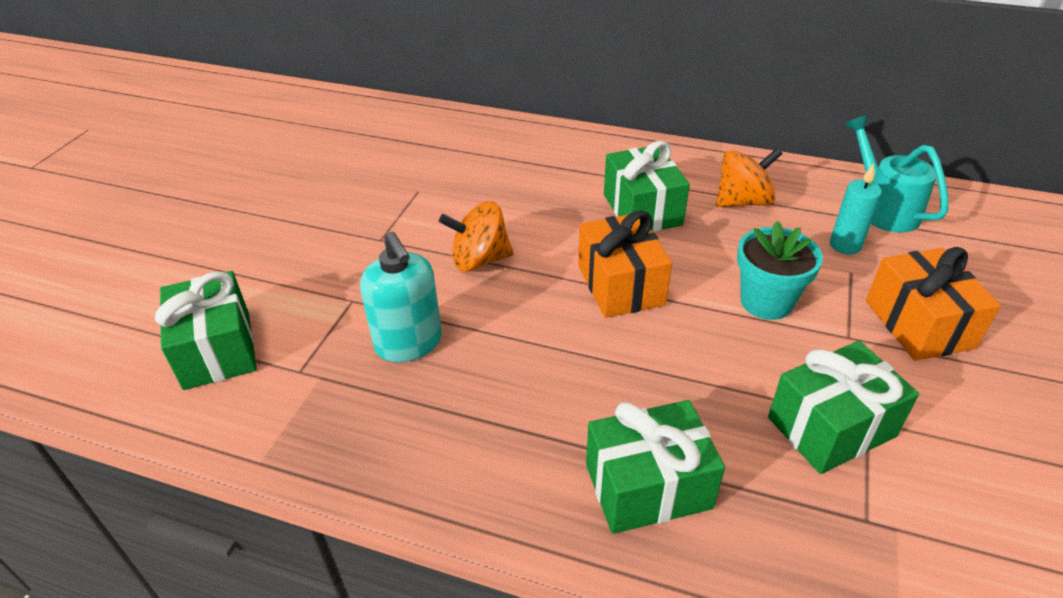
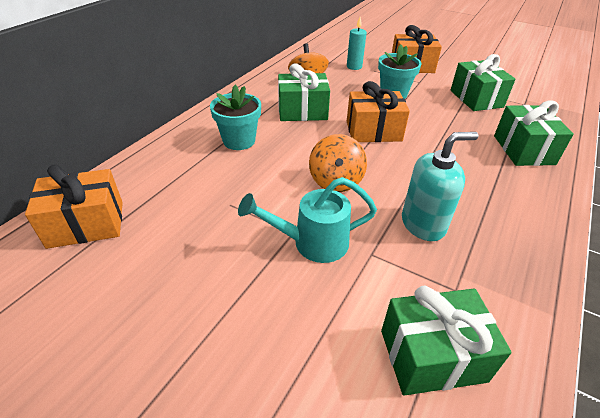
camera: 80 degrees left, 0 degrees up
turquoise watering can [845,115,948,233] -> turquoise watering can moved to [238,177,377,263]
none -> orange gift [25,164,123,249]
none -> turquoise flower pot [210,85,261,150]

